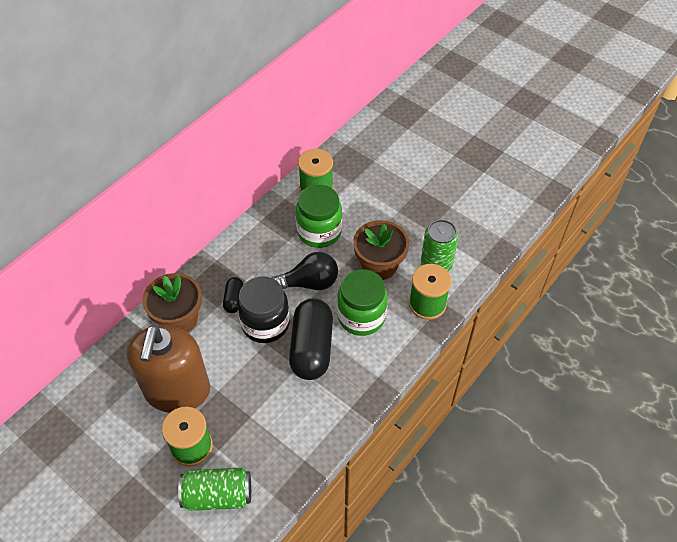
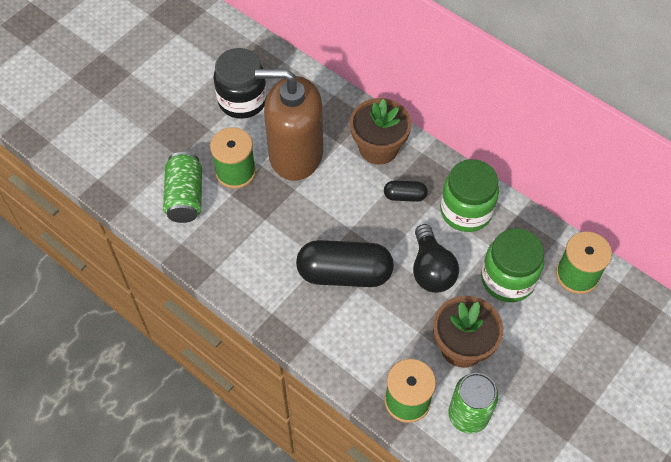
camera: 90 degrees right, 5 degrees up
black jar [237,276,290,343] -> black jar moved to [214,48,267,119]
green jar [337,269,388,336] -> green jar moved to [440,159,499,232]

